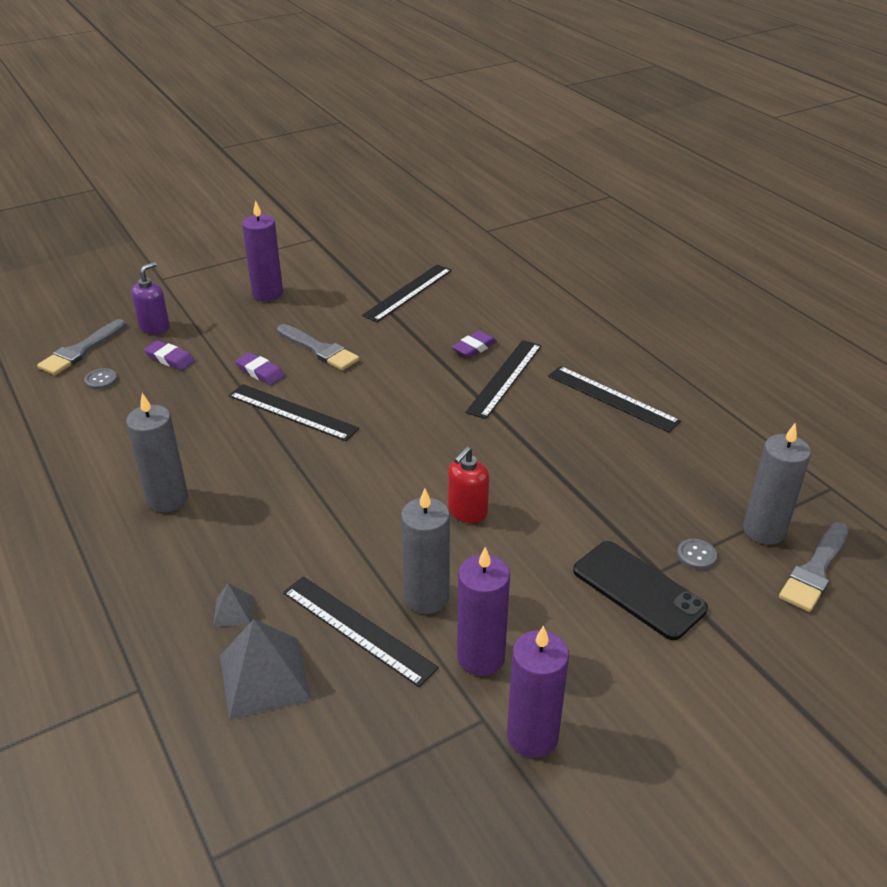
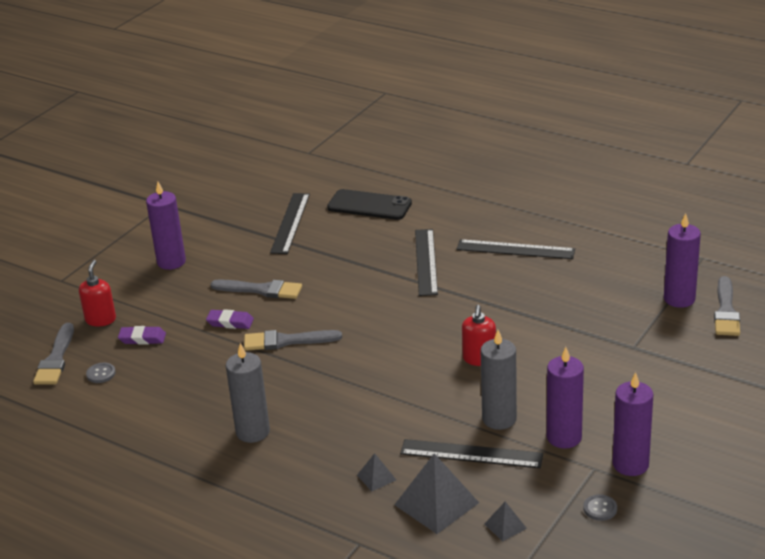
camera: 25 degrees left, 5 degrees down
purple soap dispenser [131,262,170,334] -> red soap dispenser [79,260,116,327]
black ruler [229,384,359,441] -> grey brush [244,330,342,351]
purple eraser [452,330,497,358] -> none
black phone [573,541,708,640] -> black phone moved to [327,189,412,220]
grey button [677,539,717,570] -> grey button moved to [583,494,617,521]
grey candle [743,424,811,545] -> purple candle [664,213,701,308]
none -> grey pyramid [485,501,527,542]

